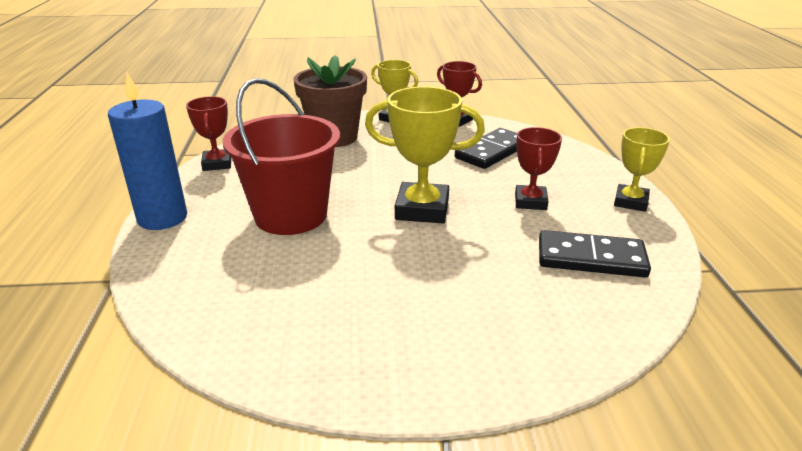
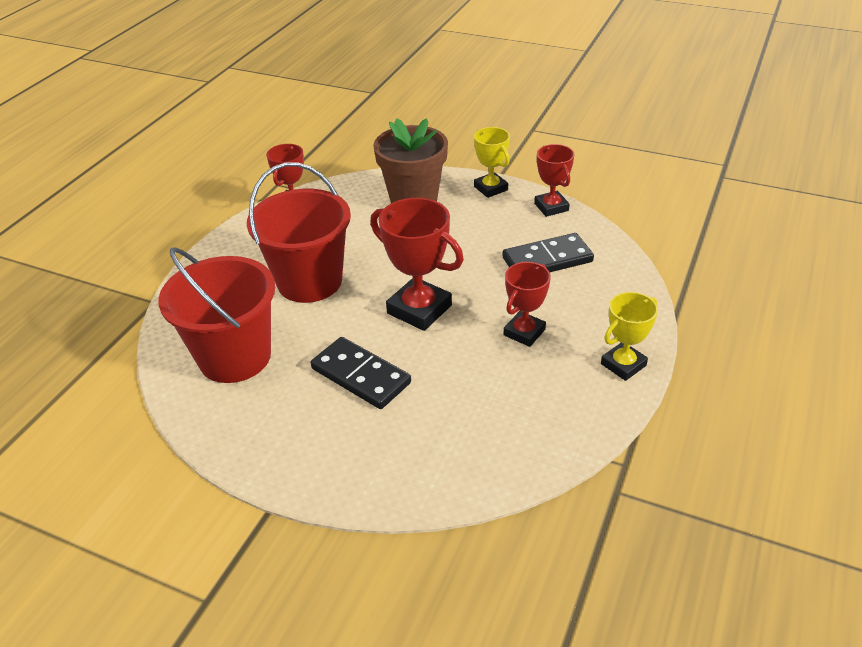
camera: 30 degrees right, 10 degrees up
blue candle [108,73,187,230] -> none
yellow trophy [365,87,485,223] -> red trophy [370,198,464,331]
black domino [539,230,651,278] -> black domino moved to [311,337,411,409]
none -> red bucket [158,247,275,383]

